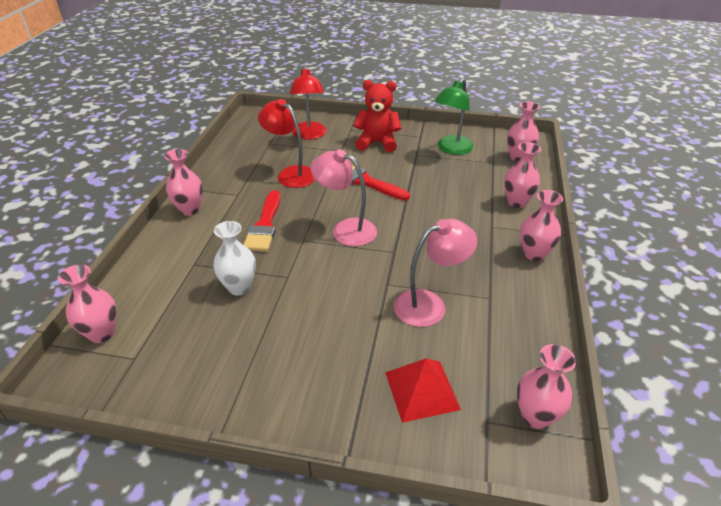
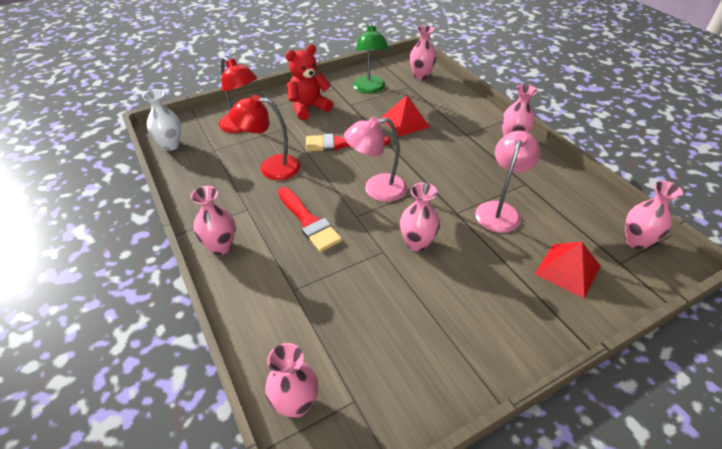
camera: 40 degrees left, 5 degrees up
white vase [213,221,256,295] -> white vase moved to [142,89,181,151]
pink vase [504,142,541,208] -> pink vase moved to [400,183,440,252]
none -> red pyramid [381,95,430,137]

